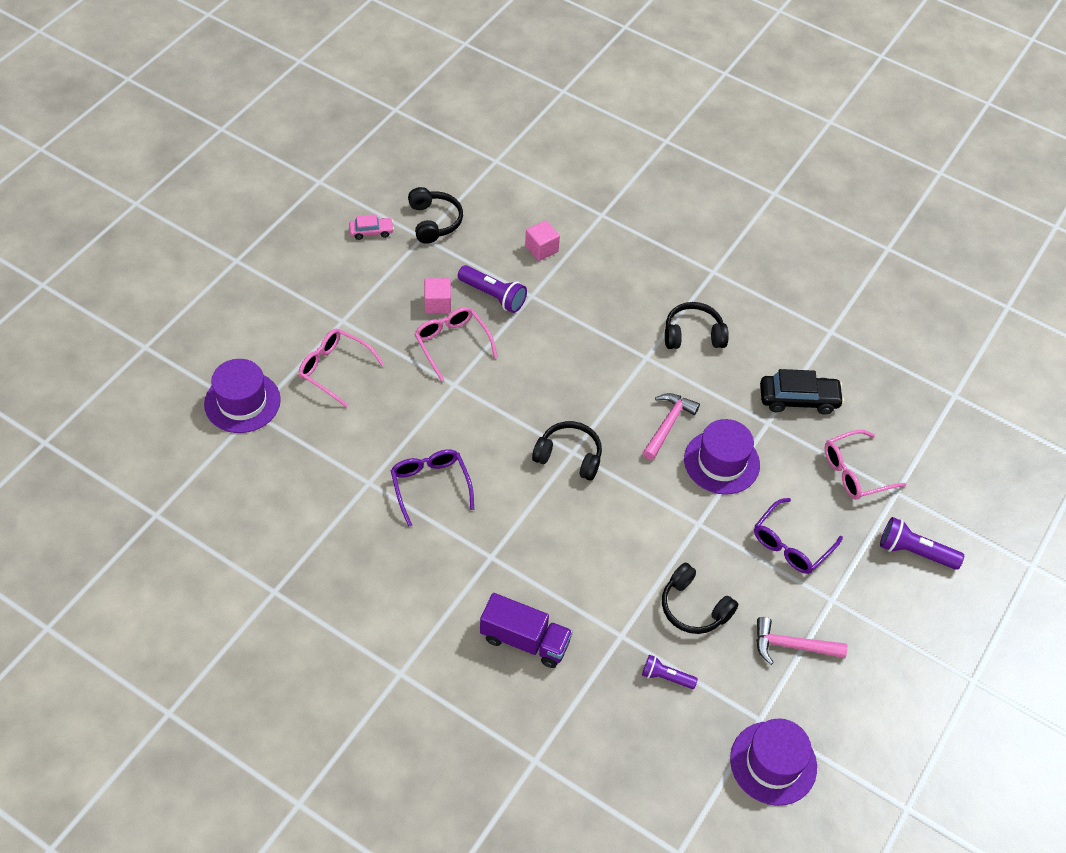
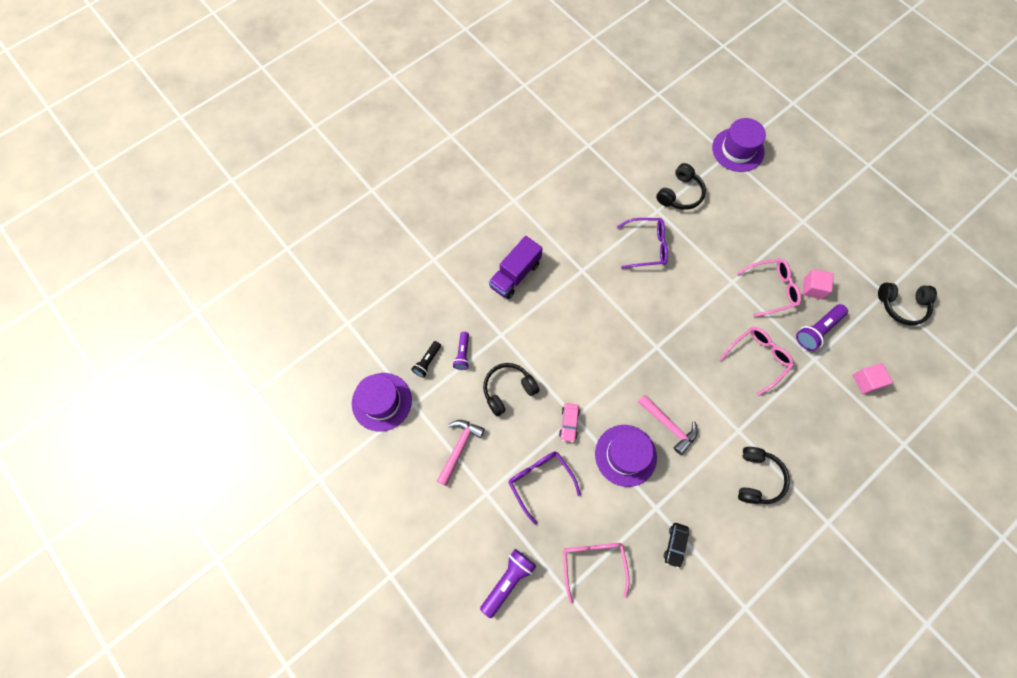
camera: 110 degrees right, 15 degrees up
pink glasses [299,329,384,407] -> pink glasses moved to [720,327,794,396]
pink car [349,214,394,240] -> pink car moved to [559,403,580,443]
black headphones [532,421,602,481] -> black headphones moved to [656,163,706,210]
purple flashlight [642,655,698,689] -> purple flashlight turned 150 degrees clockwise [453,332,469,370]
black car [760,369,844,415] -> black car [664,523,689,568], size x0.58
none -> black flashlight [411,341,441,378]

